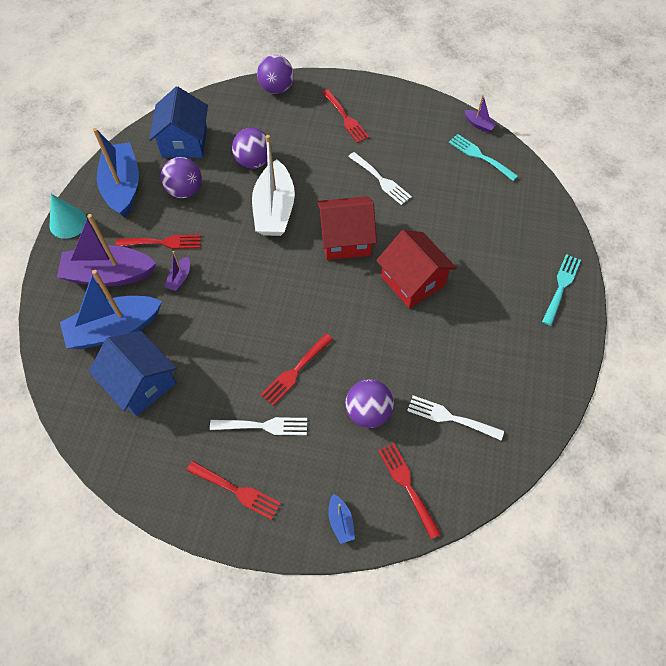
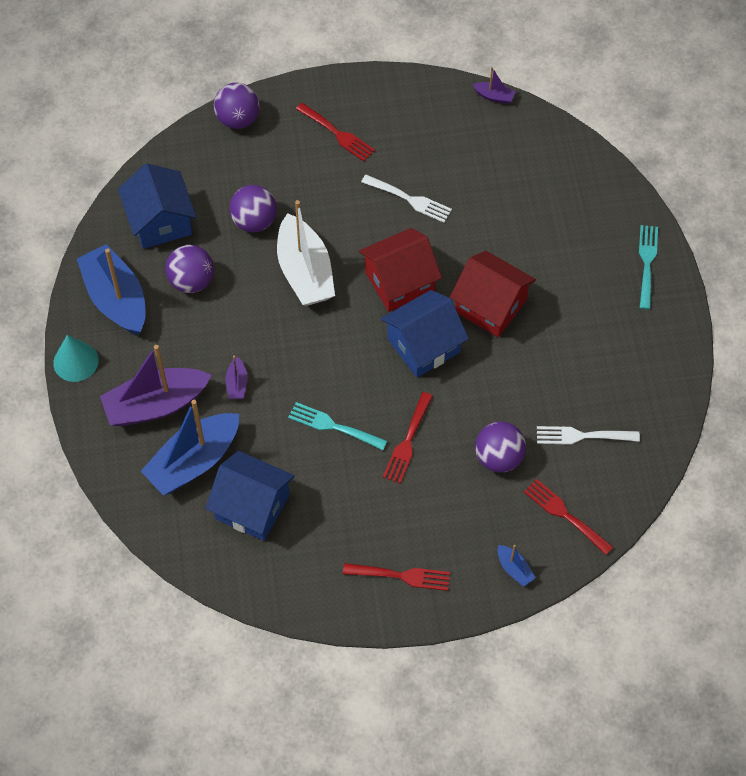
camera: 20 degrees left, 0 degrees up
red fork [115,235,201,249] -> none
white fork [210,417,307,435] -> none
turquoise fork [449,134,518,181] -> turquoise fork moved to [288,402,387,450]
none -> blue house [381,290,469,377]

